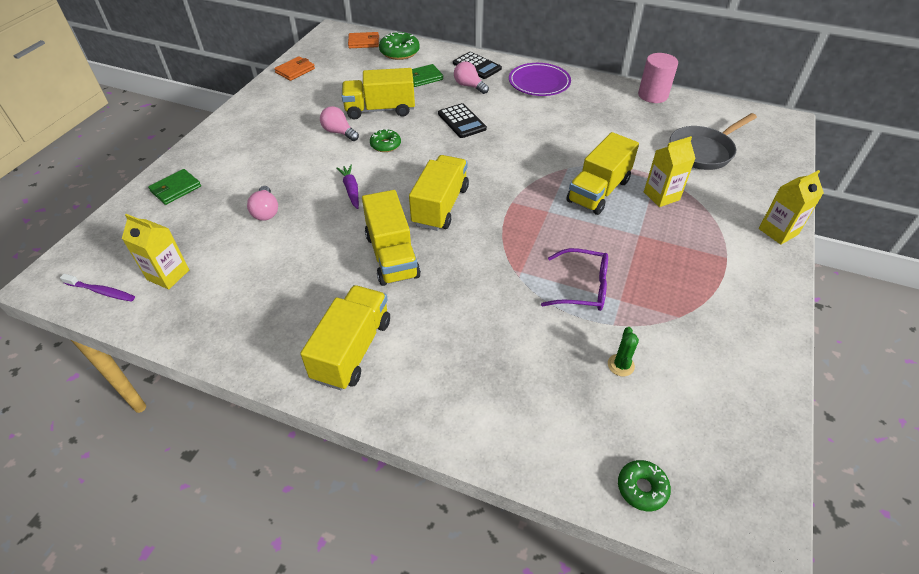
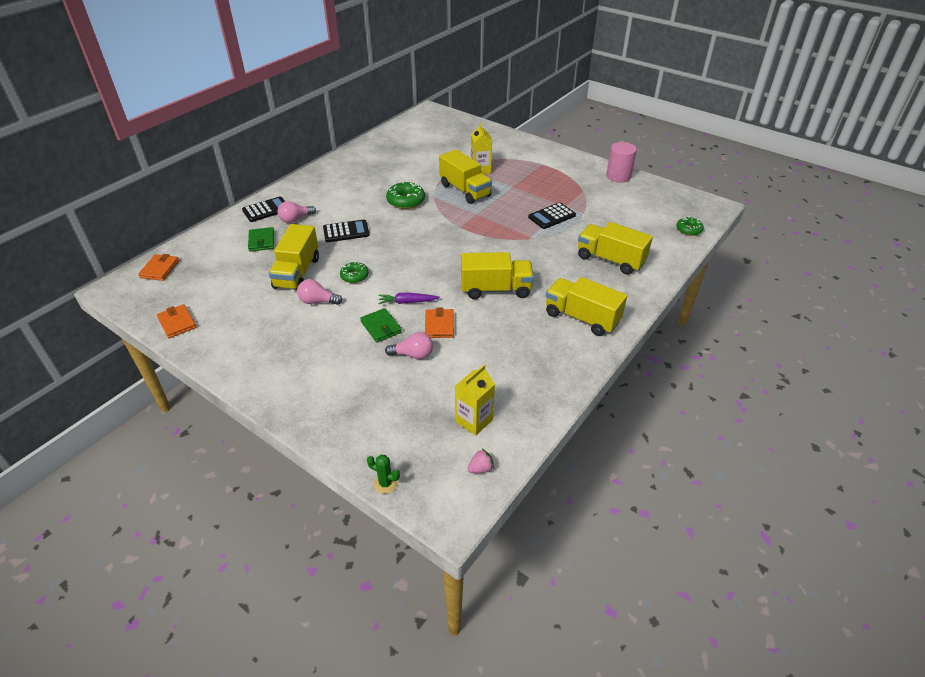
camera: 75 degrees left, 5 degrees down
purple toothbrush [60,274,135,302] -> pink strawberry [467,449,494,473]
green wallet [148,169,201,205] -> green wallet moved to [360,308,402,343]
pink light bulb [320,106,359,141] -> pink light bulb turned 45 degrees clockwise [297,279,342,305]
green donut [379,31,420,60] -> green donut moved to [386,182,425,209]
yellow truck [409,155,469,231] -> yellow truck moved to [578,222,653,275]
purple plate [509,63,571,96] -> none
purple glasses [541,248,608,311] -> black calculator [528,202,576,229]
green cactus [608,327,639,376] -> green cactus moved to [367,455,400,494]
pink cylinder [638,53,678,103] -> pink cylinder moved to [606,142,637,183]
grey pan [670,113,757,170] -> none
yellow carton [759,170,824,245] -> none
none -> orange wallet [425,308,454,338]

